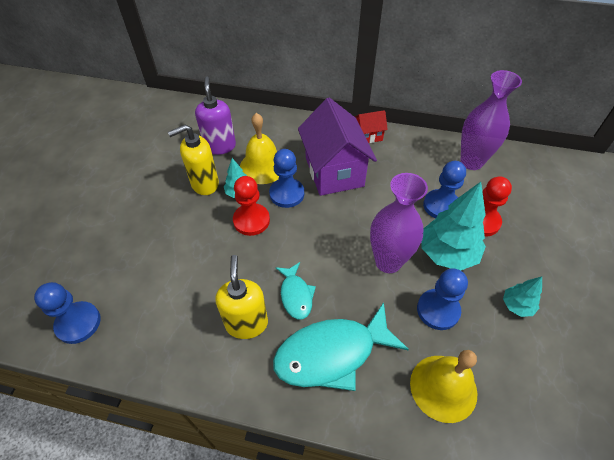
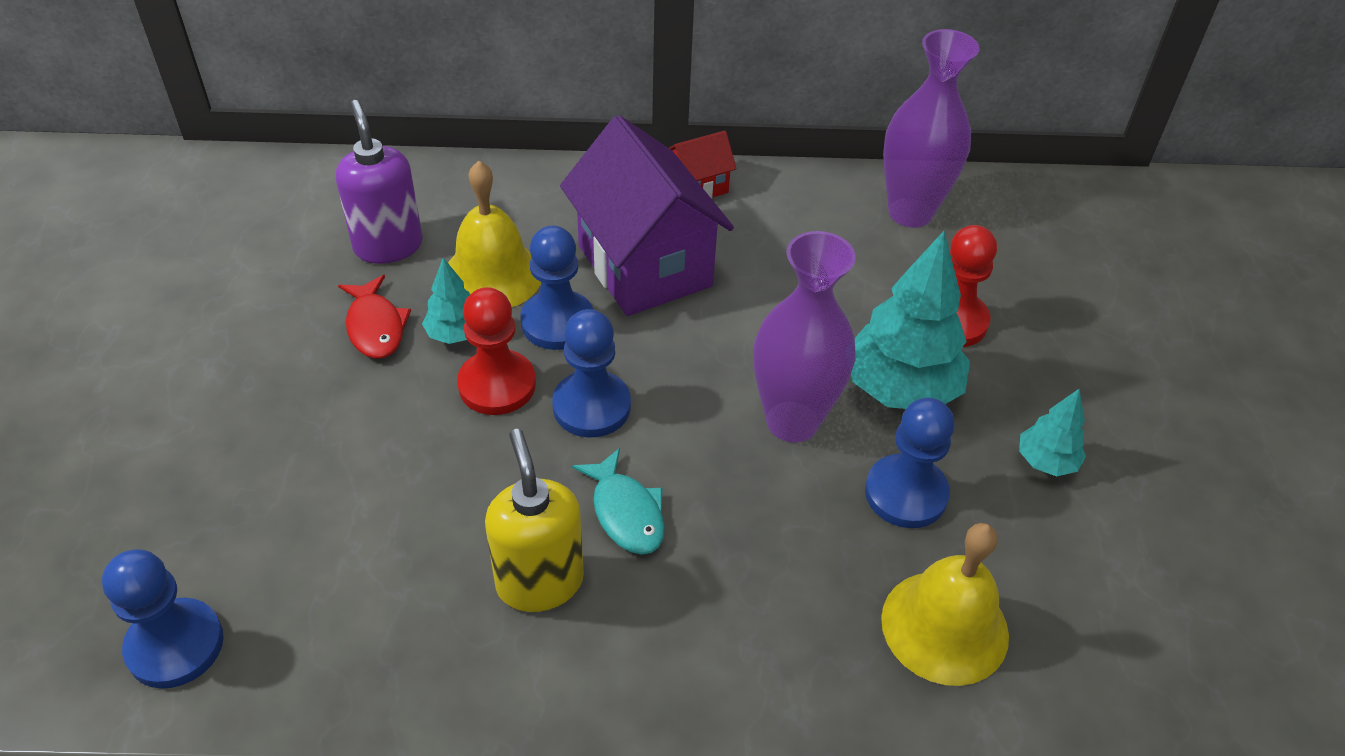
camera: 15 degrees left, 5 degrees down
yellow soap dispenser [168,125,219,195] -> red fish [338,275,411,359]
turquoise fish [273,302,409,391] -> none
blue pawn [423,161,466,219] -> blue pawn moved to [552,309,631,437]

